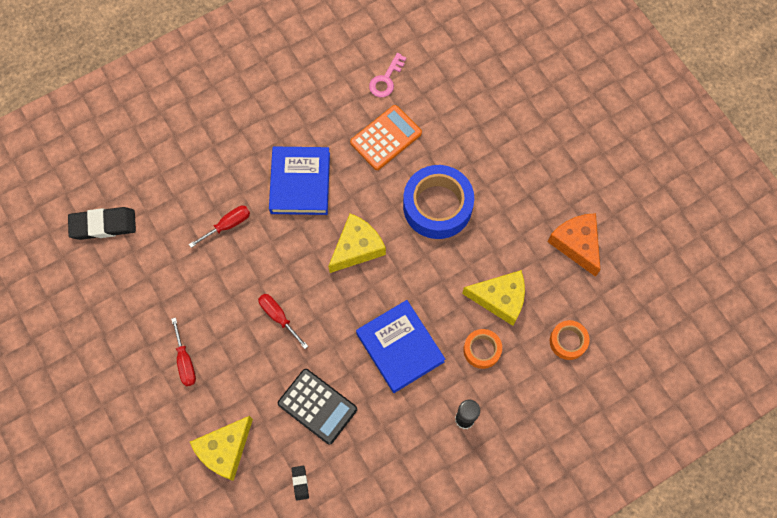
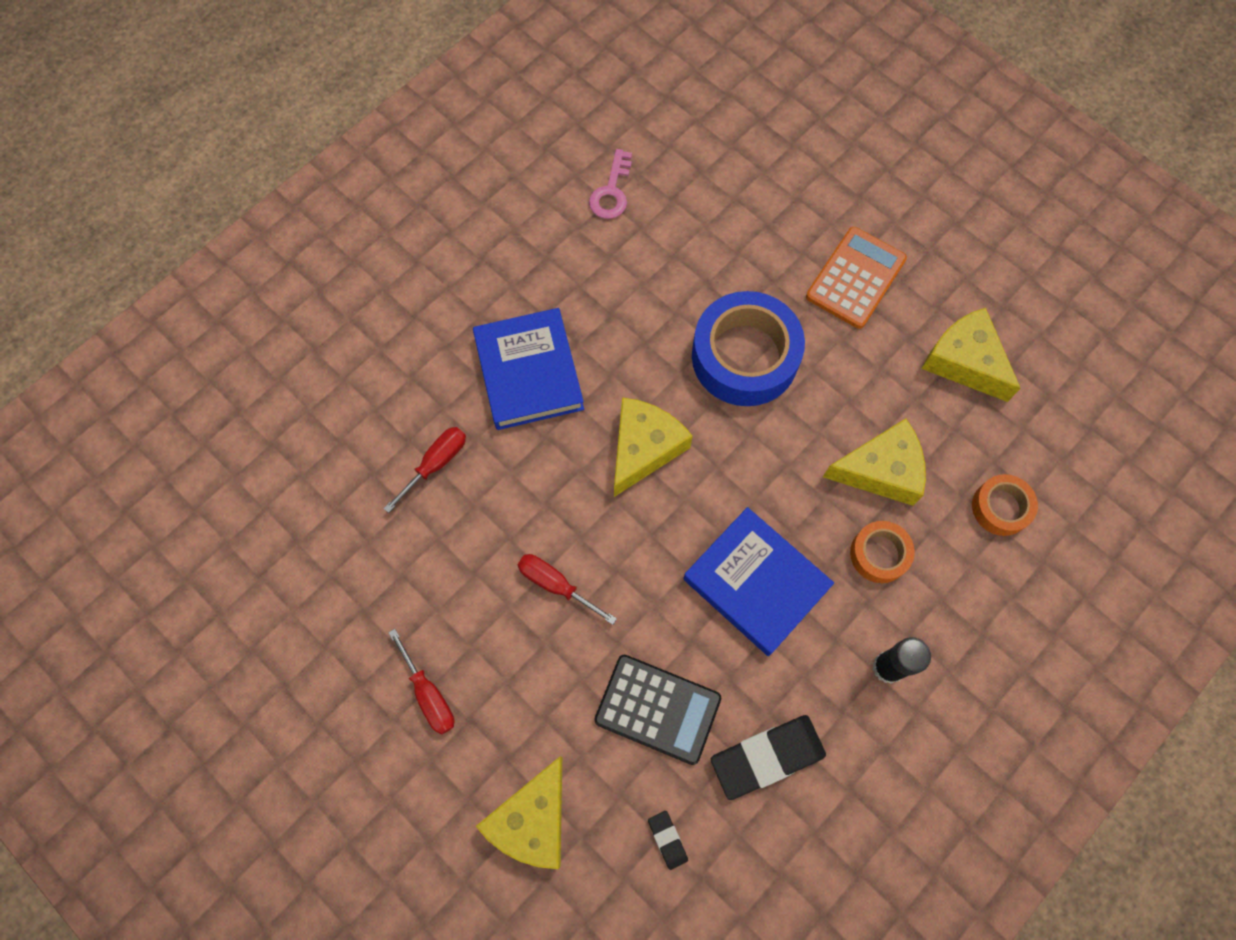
camera: 15 degrees left, 0 degrees up
black eraser [68,207,136,240] -> black eraser moved to [711,715,826,800]
orange calculator [350,105,422,170] -> orange calculator moved to [806,227,907,329]
orange cheese [547,213,600,277] -> yellow cheese [921,308,1021,402]

